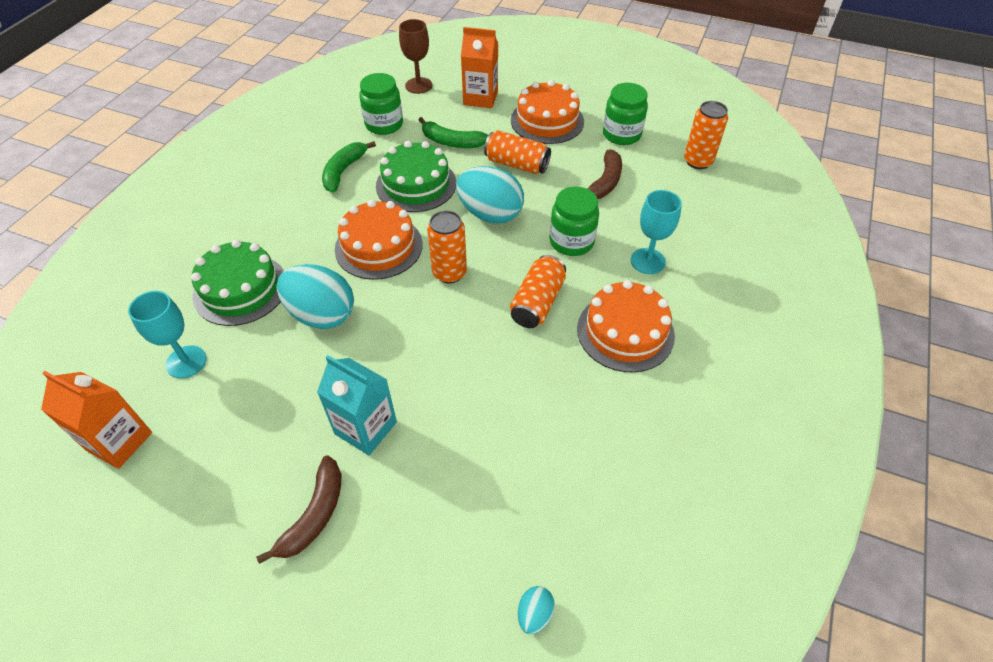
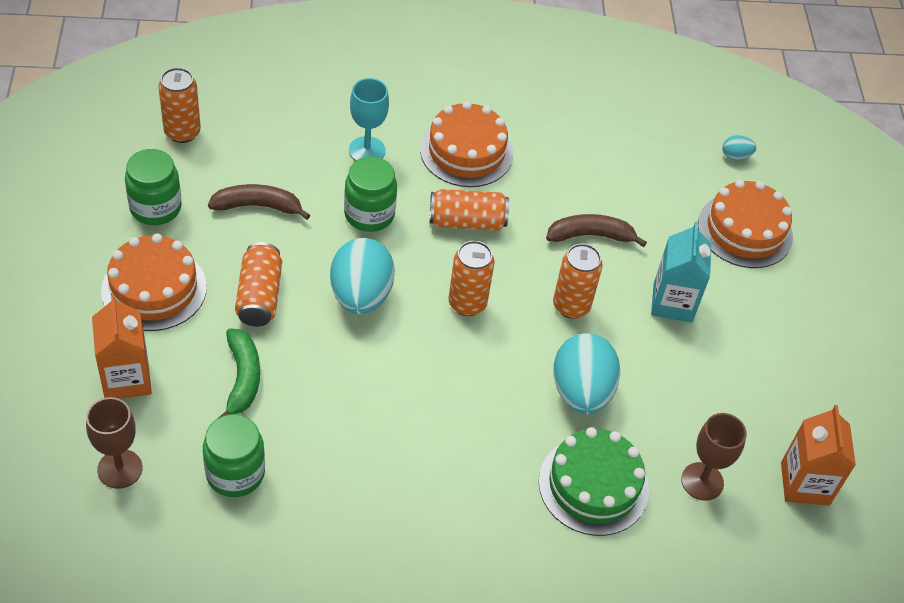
camera: 120 degrees left, 0 degrees up
turquoise goblet [128,291,206,378] -> brown goblet [681,413,747,501]
brown banana [256,456,341,564] -> brown banana moved to [546,214,647,247]
green banana [322,141,376,193] -> none
orange cake [335,199,423,280] -> orange cake moved to [698,179,793,268]
green cake [376,141,456,212] -> none
none -> orange can [553,243,603,318]

